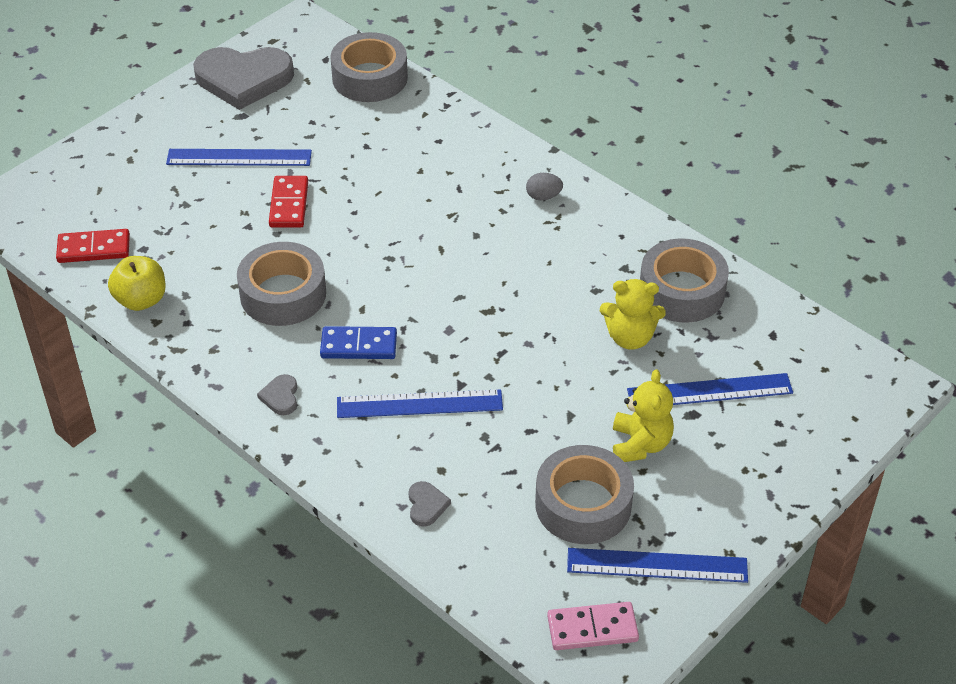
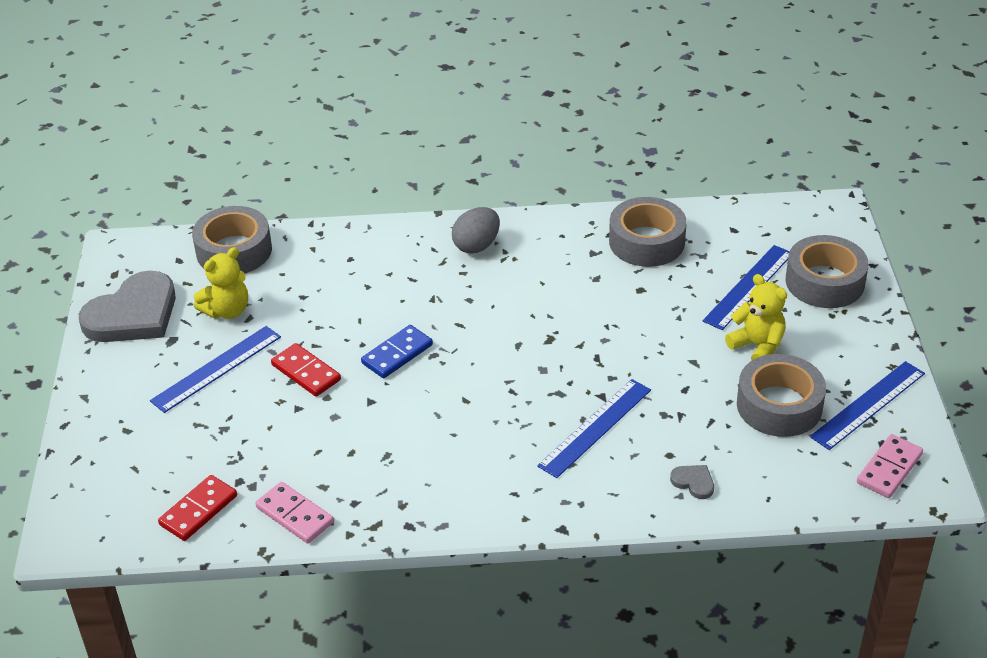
camera: 45 degrees left, 5 degrees down
yellow apple [108,256,166,311] -> pink domino [255,482,334,544]
grey tape [237,242,326,326] -> grey tape moved to [786,235,869,308]
grey heart [257,374,297,415] -> none
blue domino [320,326,397,359] -> blue domino moved to [361,325,433,378]
grey egg [526,173,563,200] -> grey egg [452,207,500,254], size x1.61
yellow teddy bear [600,279,666,350] -> yellow teddy bear moved to [194,247,248,319]

